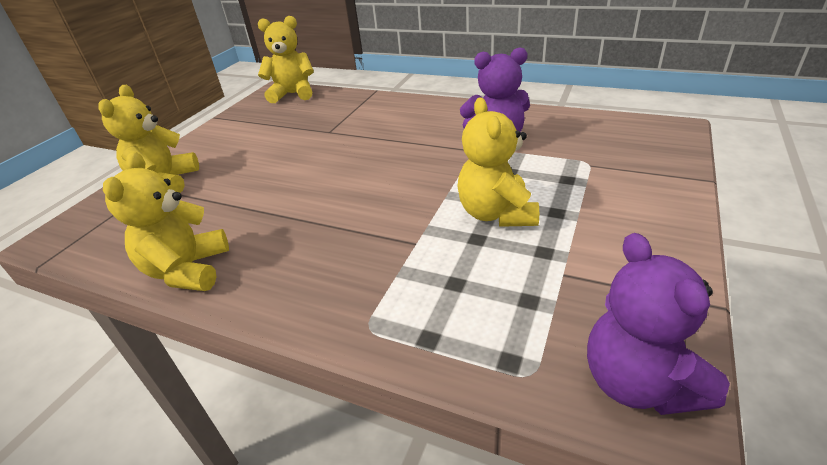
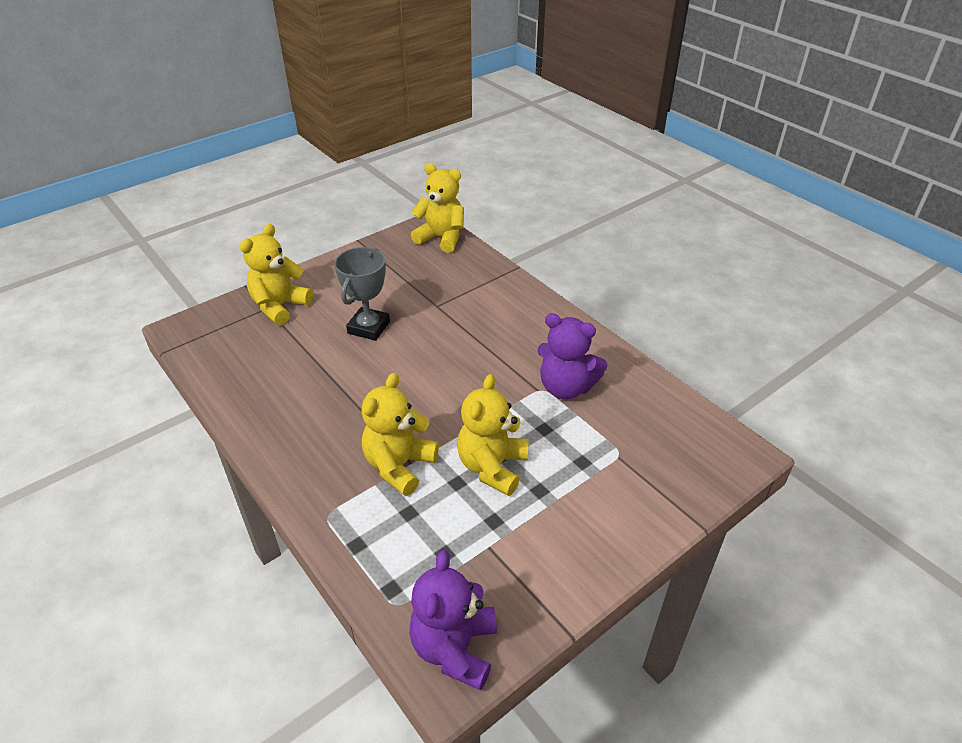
camera: 25 degrees right, 5 degrees up
yellow teddy bear [103,152,229,291] -> yellow teddy bear moved to [361,373,439,496]
none -> grey trophy [334,247,390,341]

